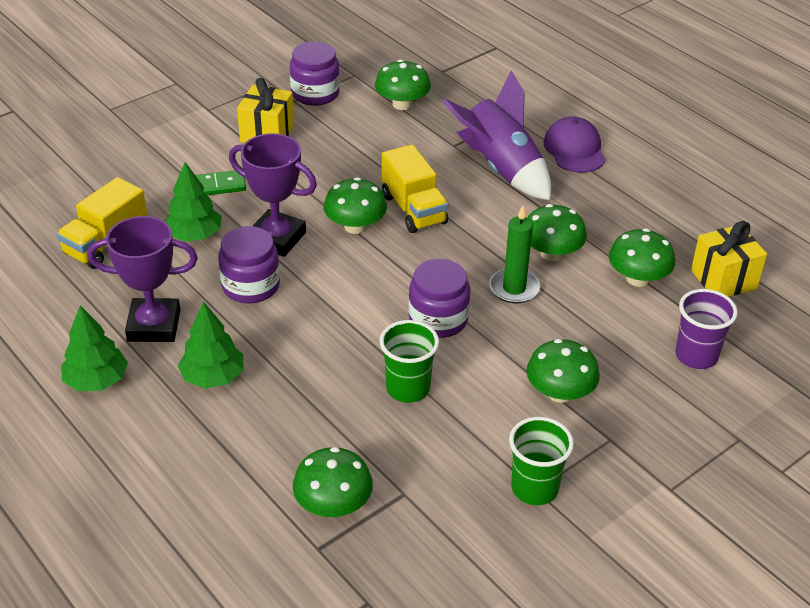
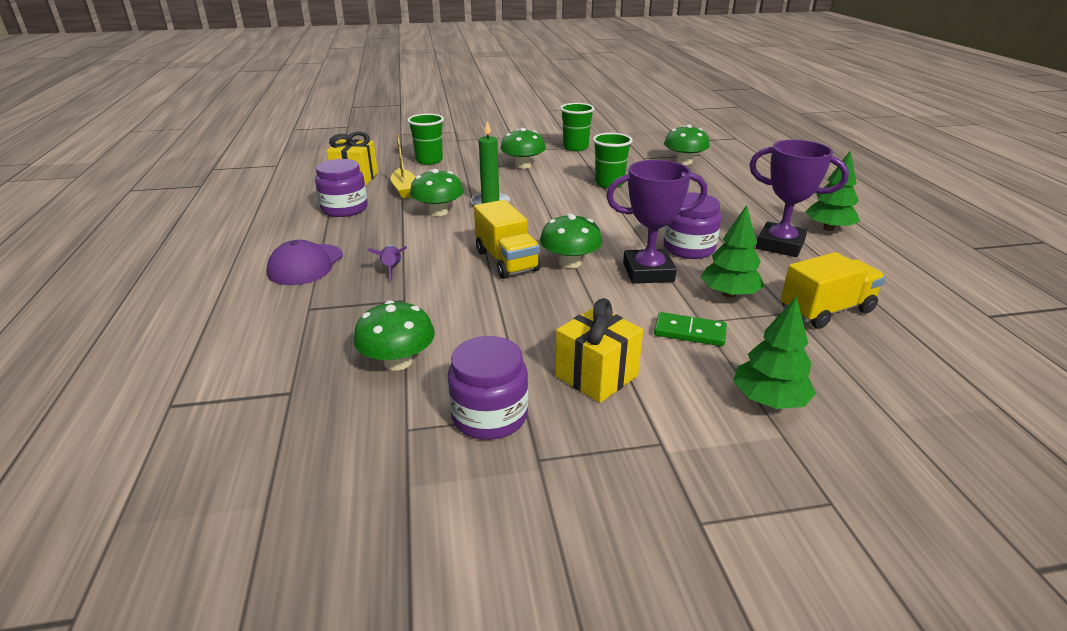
camera: 150 degrees left, 10 degrees down
green tree [178,302,243,388] -> green tree moved to [733,296,816,409]
purple trophy [229,133,317,257] -> purple trophy turned 60 degrees counterclockwise [606,160,707,284]
yellow truck [382,145,448,233] -> yellow truck turned 150 degrees clockwise [474,200,541,279]
purple jar [409,259,470,338] -> purple jar moved to [315,159,368,217]
purple rocket [442,71,551,200] -> purple rocket [367,245,407,281], size x0.40
green mushroom [609,228,675,287] -> yellow boat [391,135,416,198]
purple cup [676,289,737,369] -> green cup [407,114,444,165]

